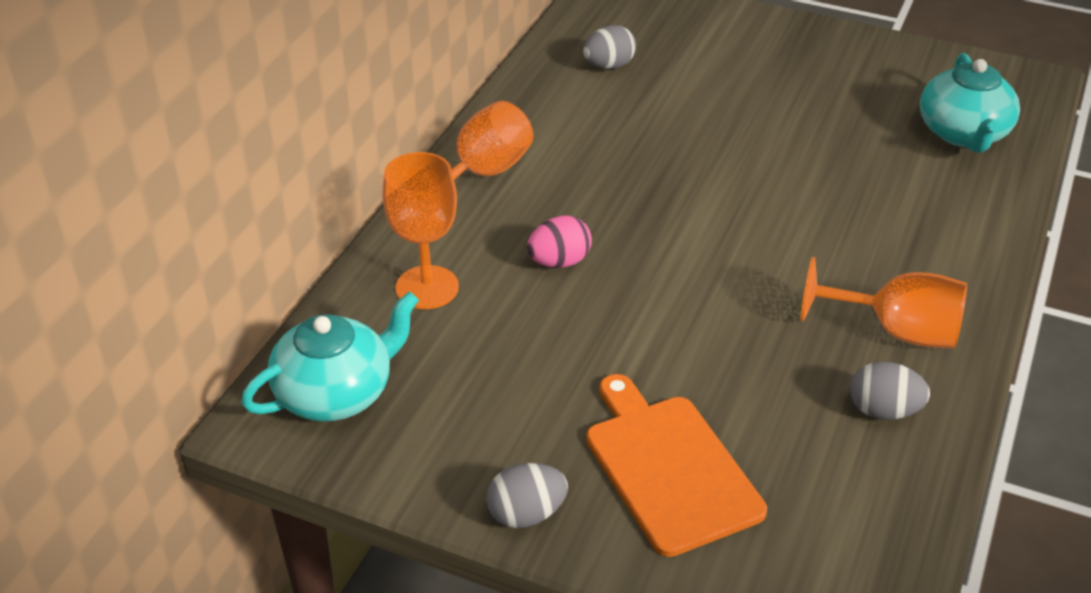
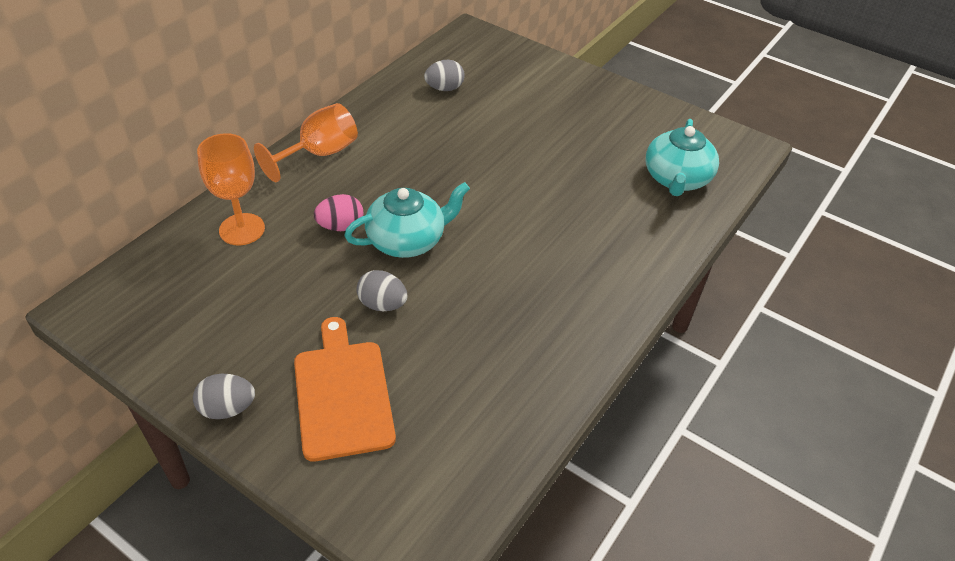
camera: 10 degrees right, 5 degrees up
turquoise teapot [241,291,419,421] -> turquoise teapot moved to [344,182,470,258]
orange goblet [800,257,967,348] -> none
grey egg [850,361,930,420] -> grey egg moved to [356,270,407,311]

